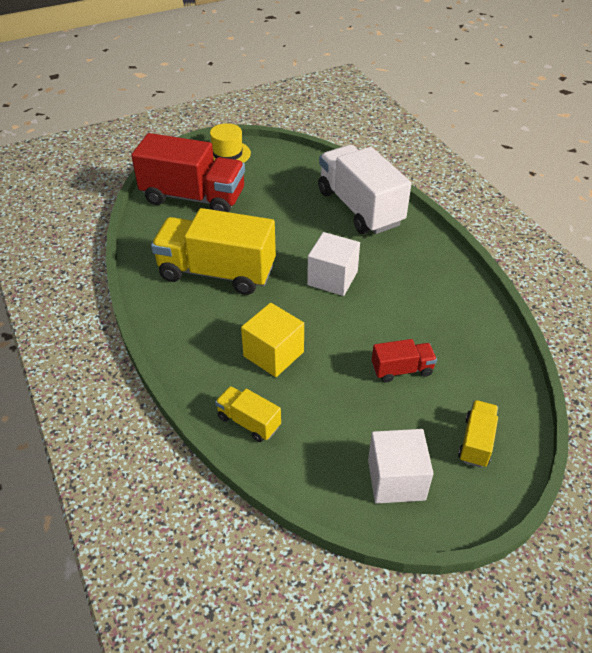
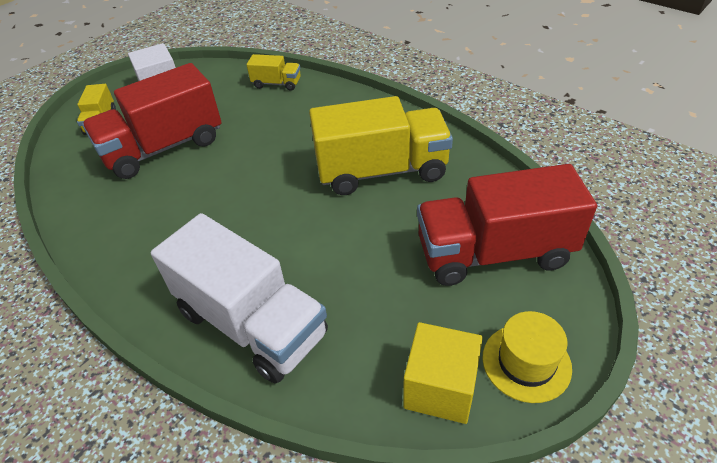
camera: 160 degrees right, 0 degrees up
yellow cube [241,303,304,377] -> yellow cube moved to [403,322,483,424]
white cube [307,232,360,296] -> none
red truck [372,339,437,383] -> red truck [82,63,222,179], size x2.16

